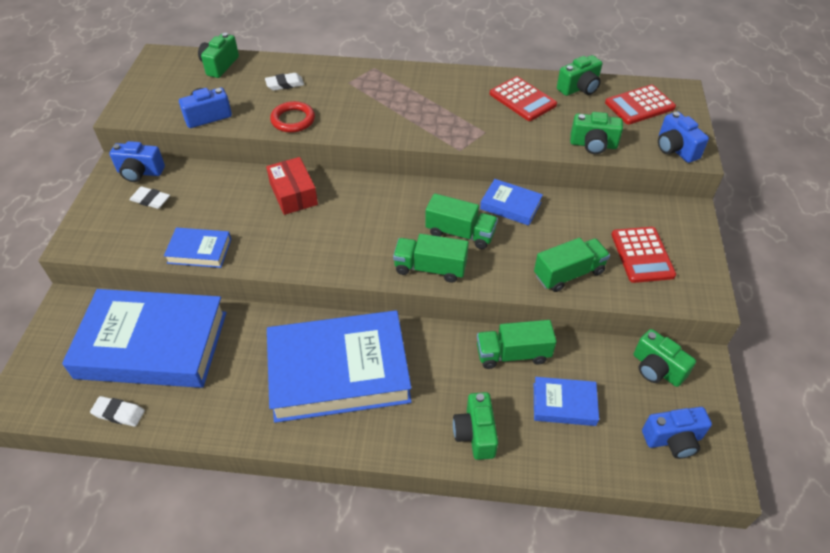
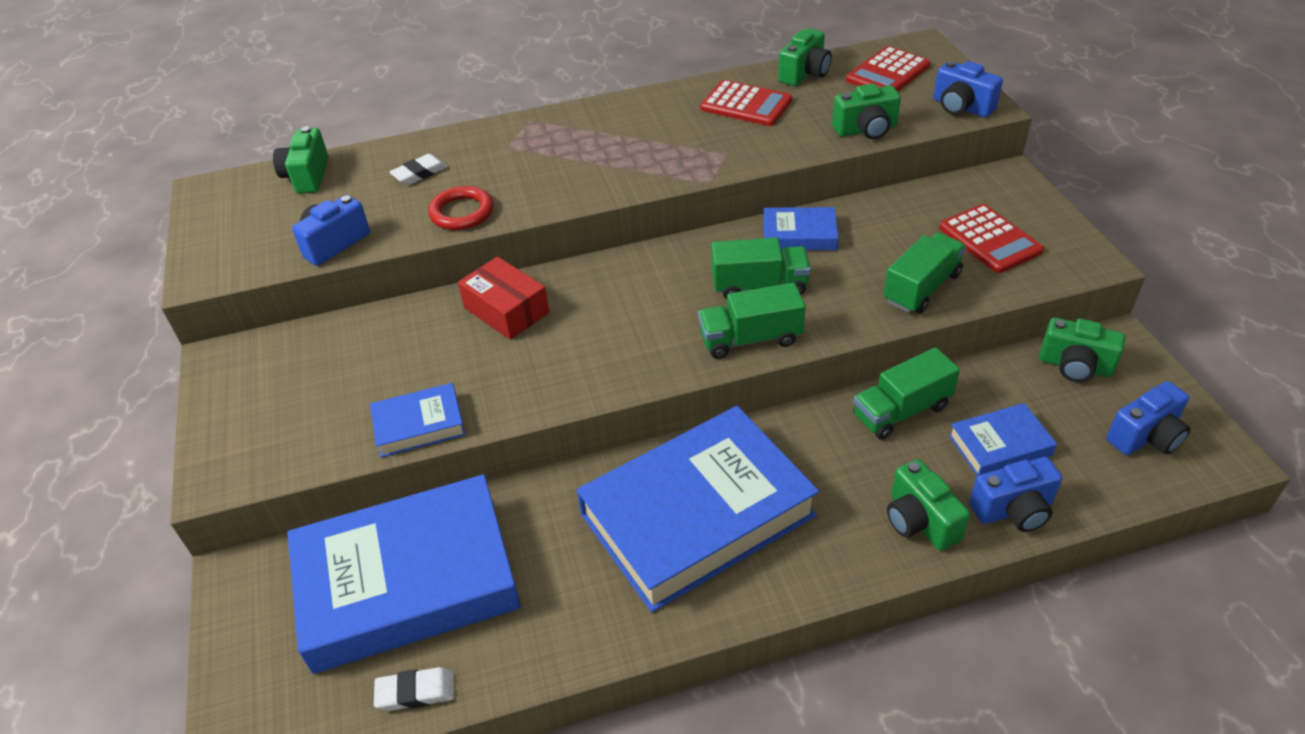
camera: 20 degrees left, 5 degrees down
blue camera [109,141,165,182] -> blue camera moved to [969,457,1062,532]
white eraser [130,187,170,209] -> none

